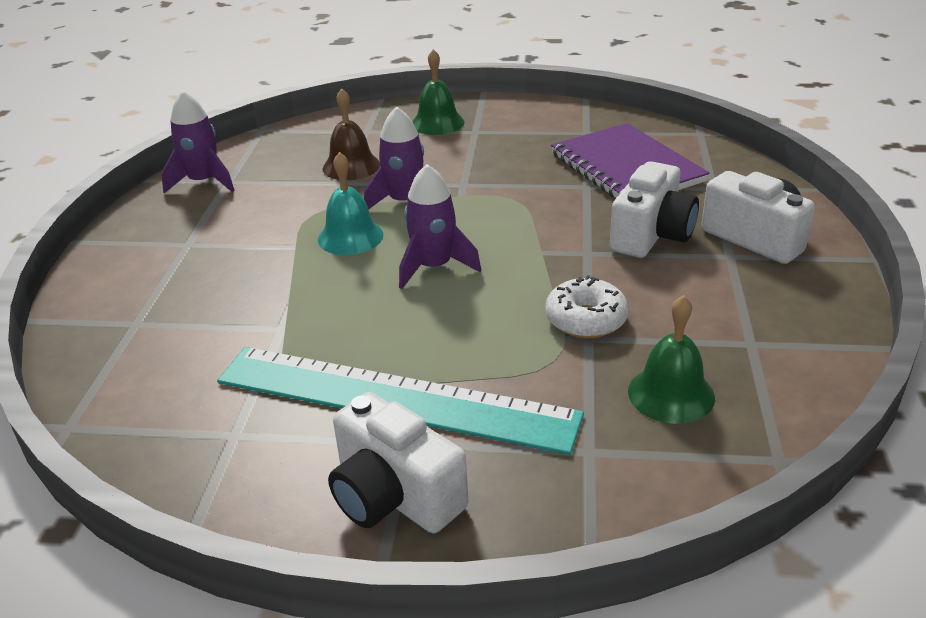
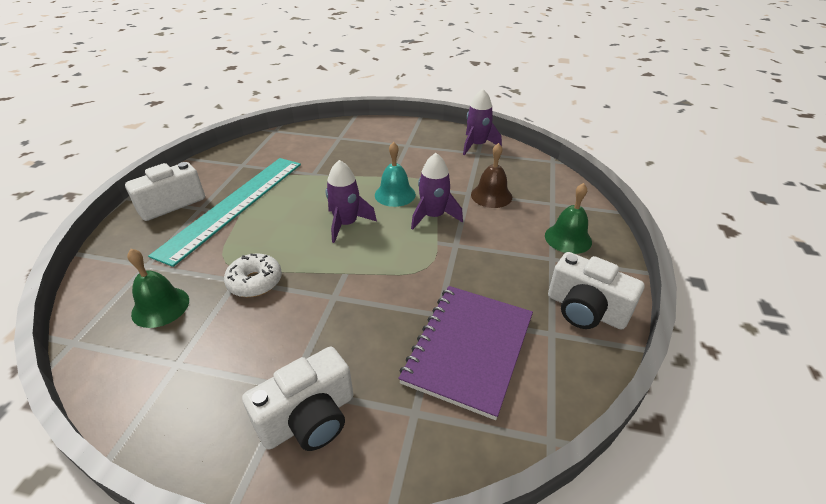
camera: 95 degrees right, 5 degrees up
purple notebook [551,123,710,198] -> purple notebook turned 45 degrees counterclockwise [398,286,533,420]
white camera [610,161,699,258] -> white camera moved to [548,252,644,330]

